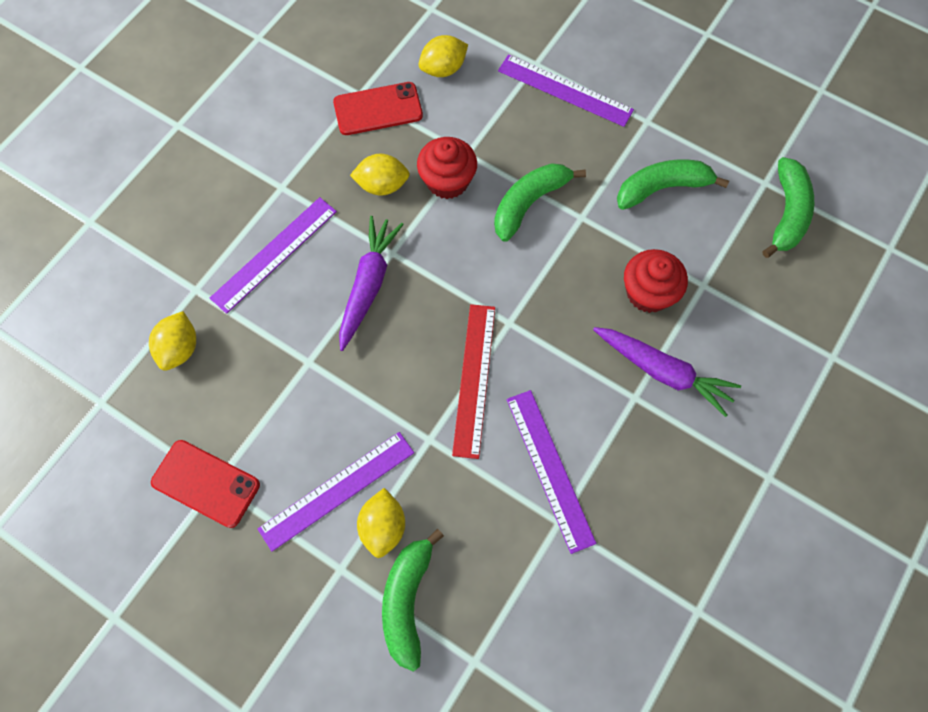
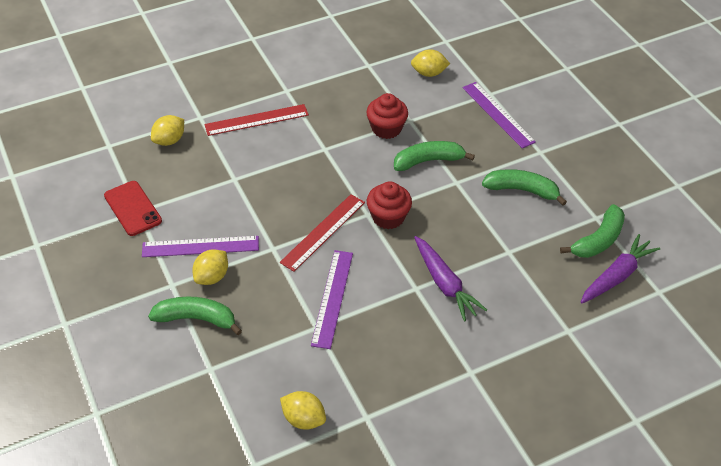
camera: 30 degrees right, 20 degrees down
purple ruler [210,197,337,314] -> red ruler [204,104,309,136]
red phone [333,82,423,135] -> none
purple carrot [339,216,404,351] -> purple carrot moved to [581,234,660,303]
yellow lemon [350,154,410,196] -> yellow lemon moved to [280,391,326,429]
green banana [382,529,444,672] -> green banana turned 60 degrees clockwise [148,297,242,335]
red cupcake [624,249,688,313] -> red cupcake moved to [367,181,412,229]

